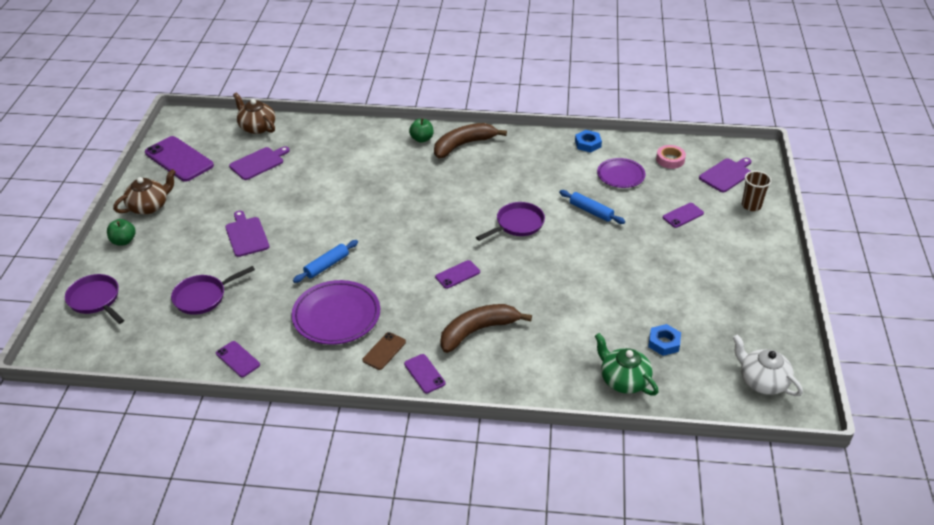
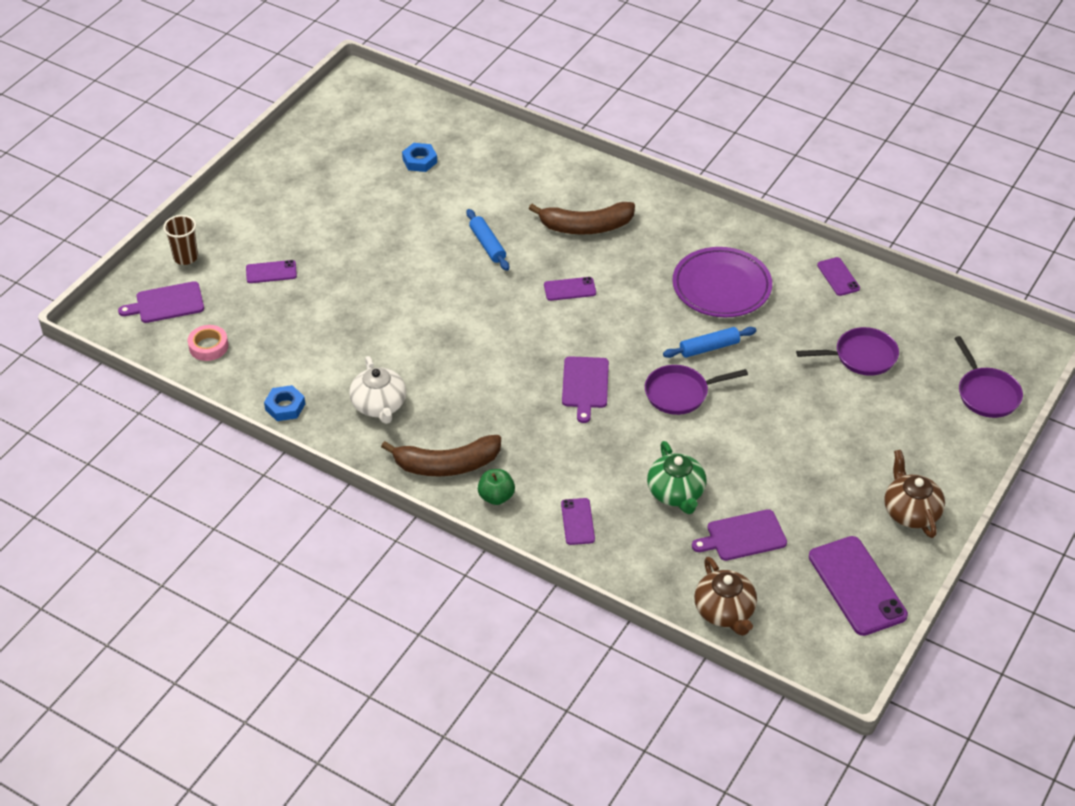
camera: 155 degrees left, 5 degrees up
green apple [107,219,136,246] -> none
brown teapot [113,169,176,215] -> brown teapot turned 90 degrees clockwise [884,450,945,538]
purple cutting board [225,211,270,257] -> purple cutting board moved to [562,356,609,423]
brown phone [363,332,406,370] -> none
purple phone [404,354,445,393] -> purple phone moved to [561,498,595,545]
purple pan [476,202,545,241] -> purple pan moved to [645,365,748,415]
blue rolling pin [559,190,625,224] -> blue rolling pin moved to [466,209,509,271]
green teapot [595,333,658,396] -> green teapot moved to [647,441,706,514]
purple plate [597,158,646,188] -> none
white teapot [732,334,803,396] -> white teapot moved to [349,356,406,424]

